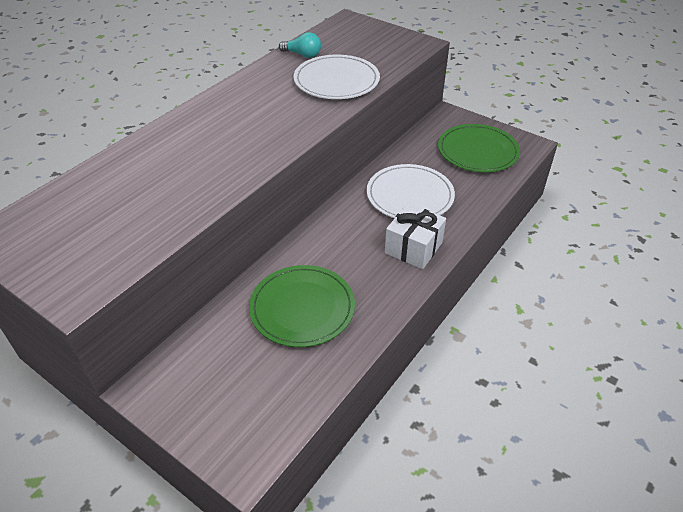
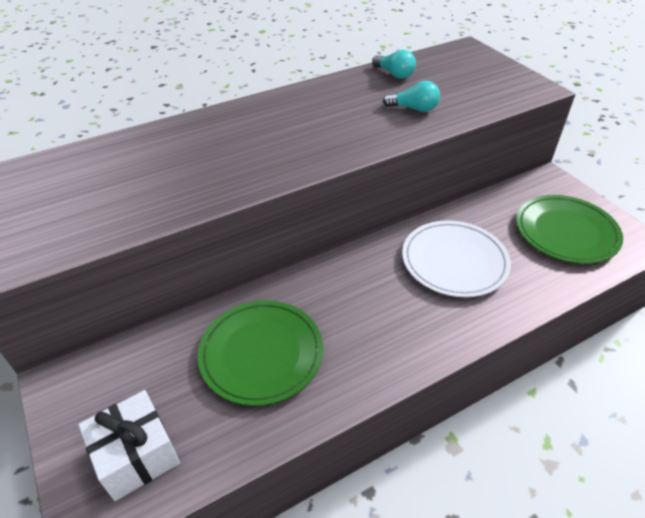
camera: 25 degrees right, 0 degrees up
white plate [293,55,380,99] -> turquoise light bulb [383,81,440,112]
white gift [385,203,446,269] -> white gift moved to [78,390,180,501]

